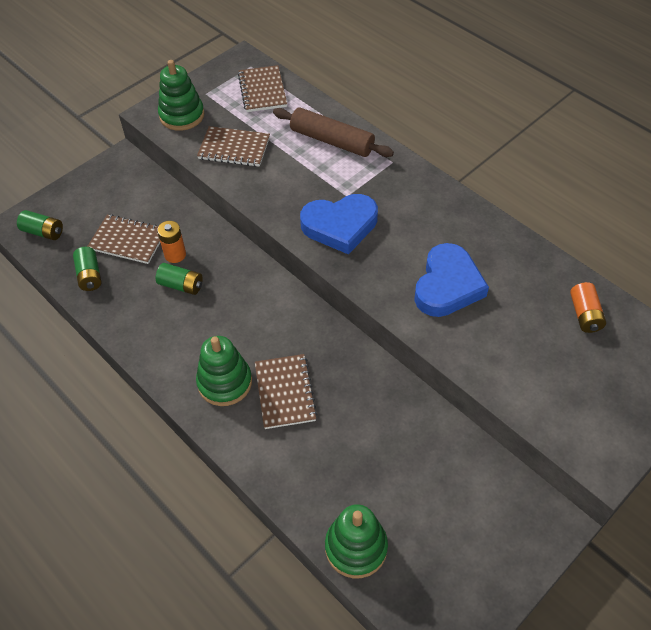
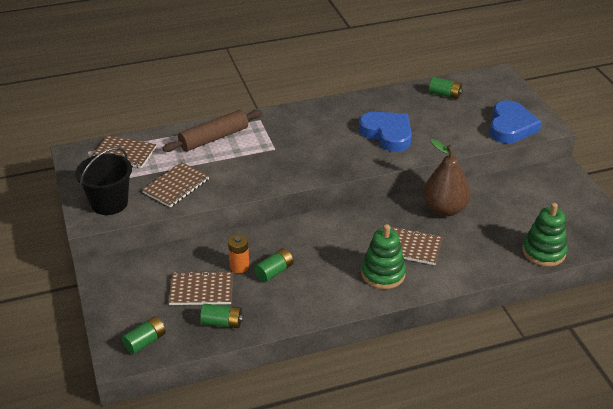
camera: 65 degrees left, 15 degrees down
brown notebook [87,214,160,264] -> brown notebook turned 45 degrees clockwise [168,271,233,305]
green stacking toy [158,60,204,131] -> black bucket [75,147,132,215]
blue heart [300,194,378,255] -> blue heart moved to [489,100,542,143]
orange battery [570,282,606,333] -> green battery [429,77,463,99]
none -> brown pear [423,139,470,216]

